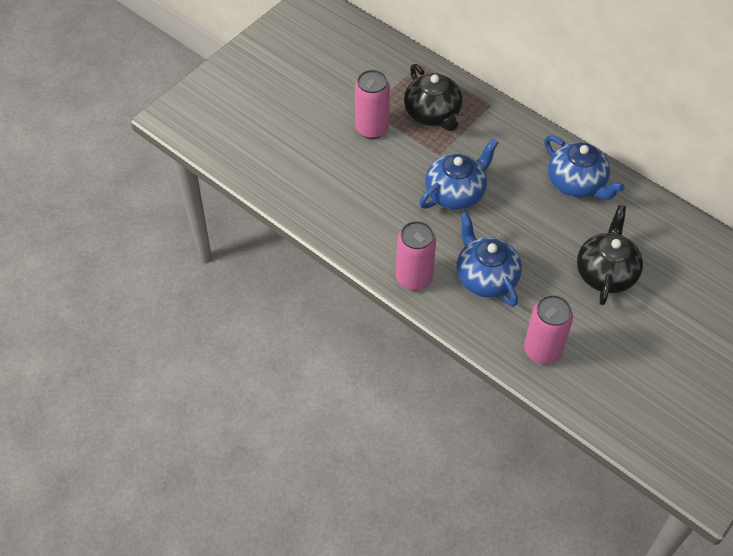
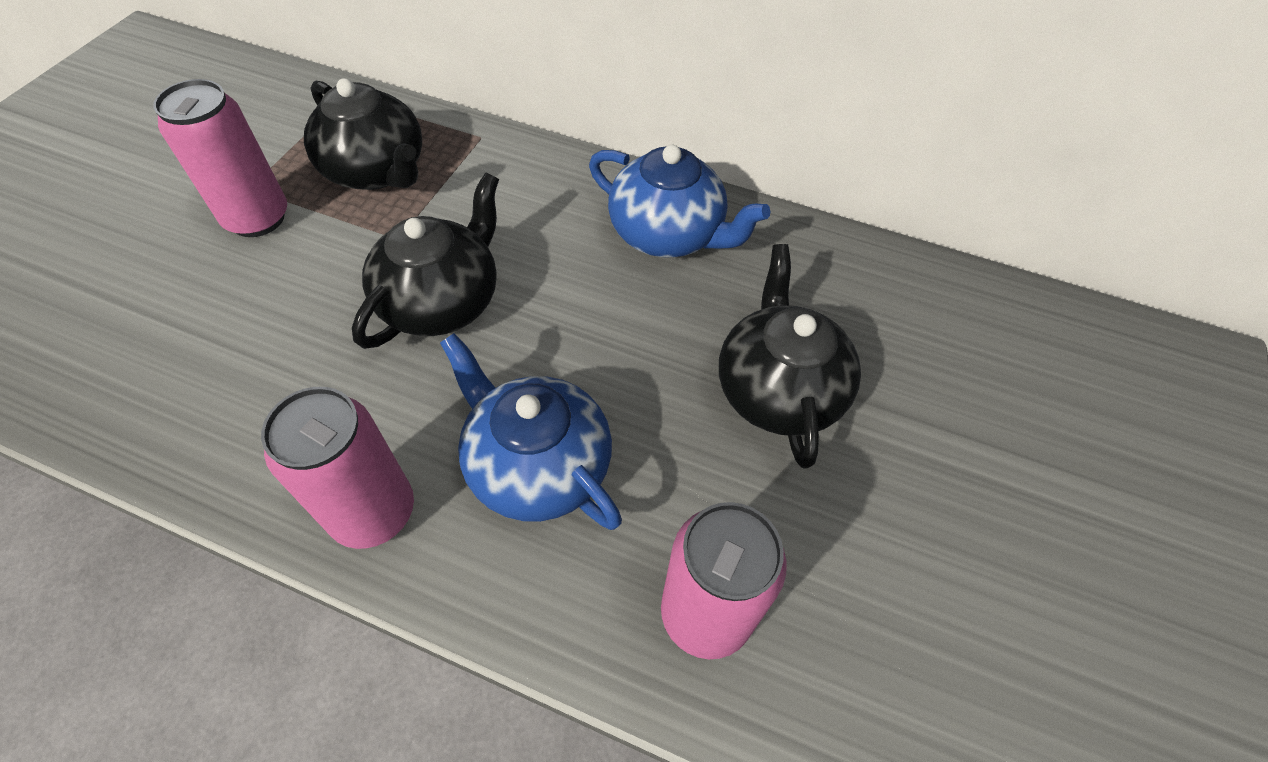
camera: 20 degrees left, 0 degrees up
blue teapot [419,138,499,210] -> black teapot [352,172,499,349]

